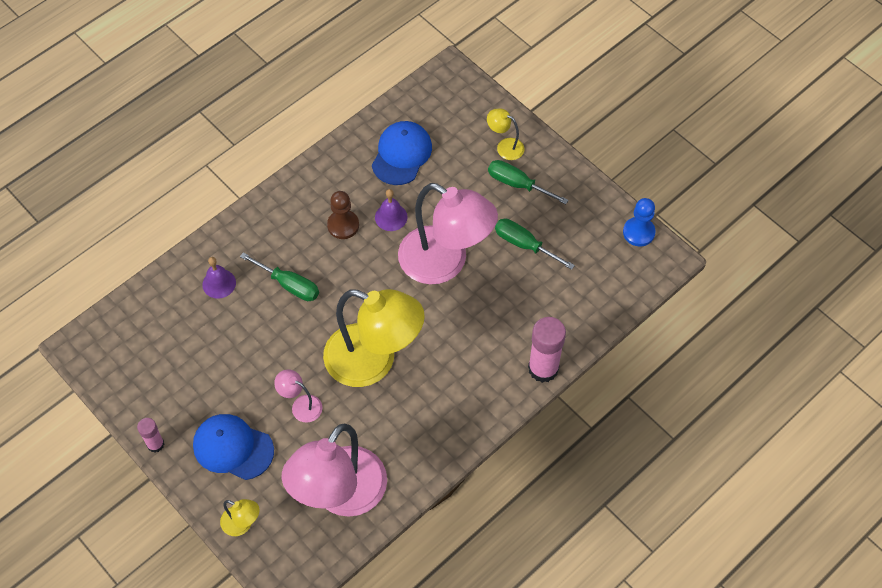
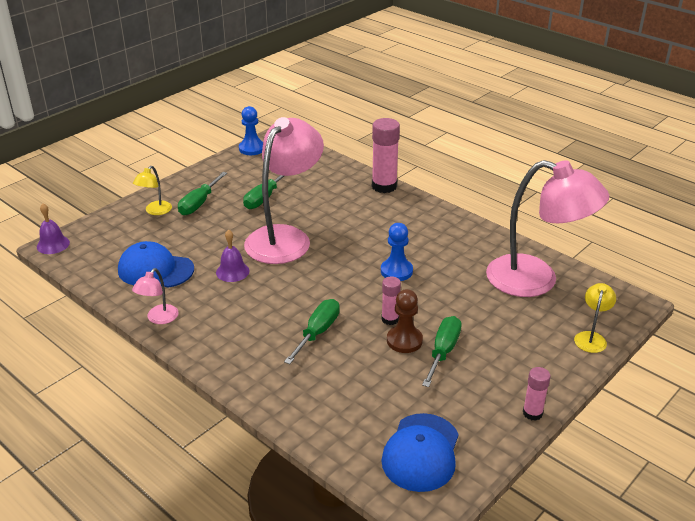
camera: 95 degrees left, 25 degrees down
blue cap [193,414,274,480] -> blue cap moved to [381,413,459,492]
purple bell [202,257,236,298] -> purple bell moved to [37,204,70,254]
pink lamp [274,369,322,423] -> pink lamp moved to [132,268,179,324]
yellow lamp [323,289,425,387] -> blue pawn [381,223,413,281]
brown pawn [327,191,359,239] -> brown pawn moved to [387,289,423,353]
none -> pink glue stick [381,276,401,325]
none -> green screwdriver [422,316,462,387]

